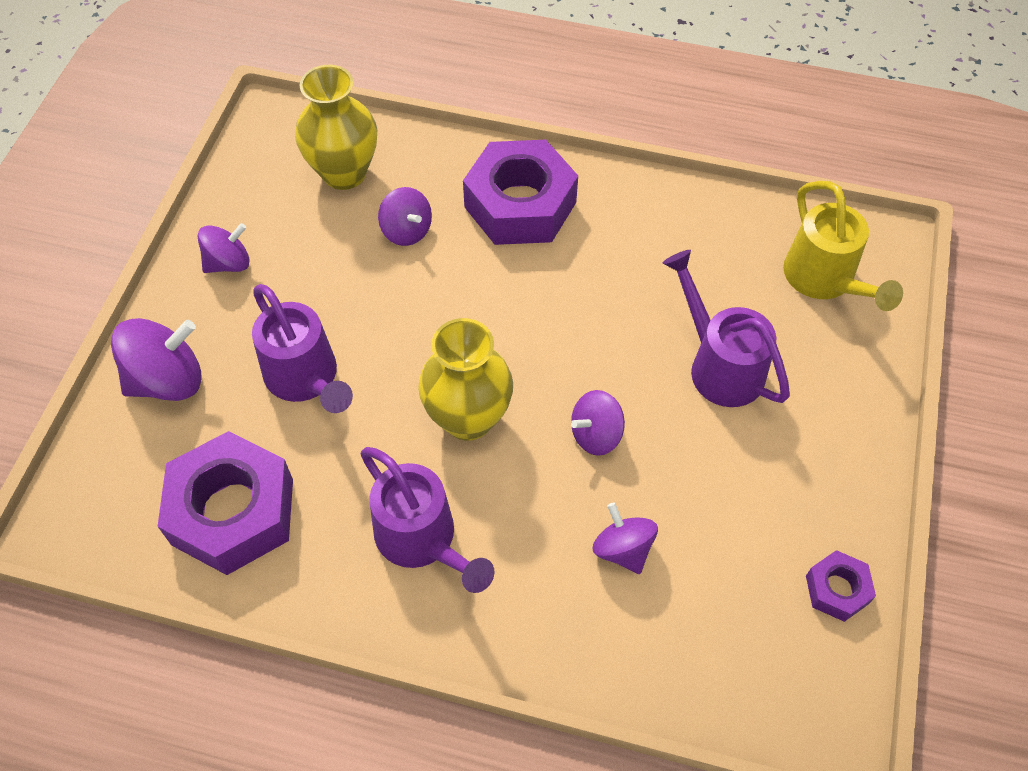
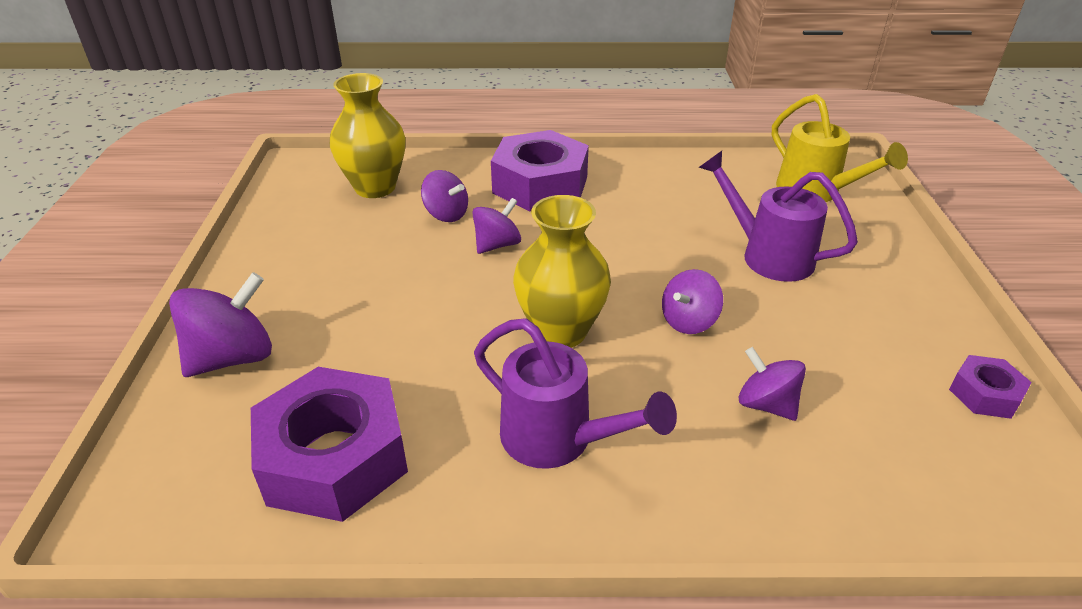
camera: 15 degrees left, 20 degrees down
purple spinning top [198,223,250,273] -> purple spinning top moved to [472,198,521,254]
purple watering can [252,284,353,413] -> none

